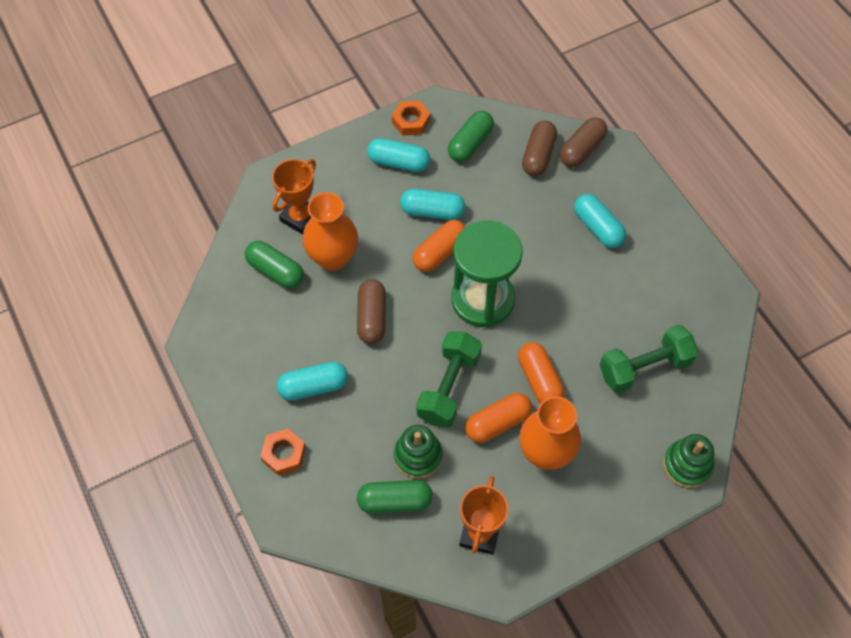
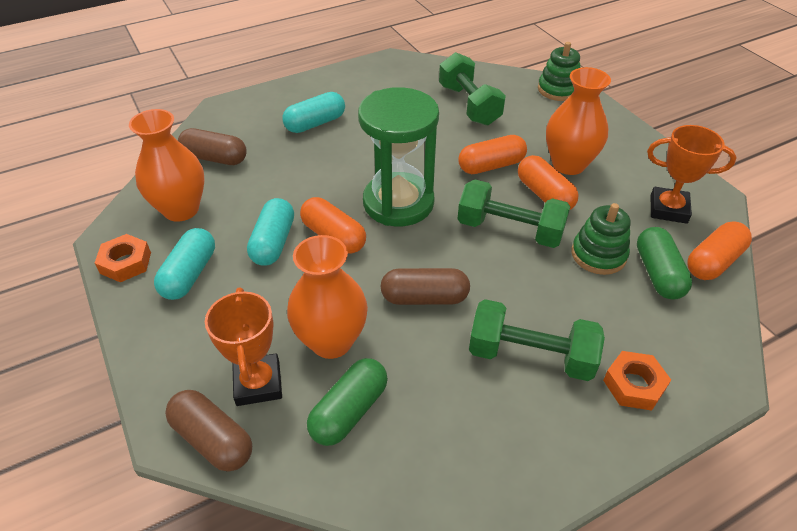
camera: 90 degrees left, 15 degrees down
orange trophy [272,159,316,235] -> orange trophy turned 45 degrees clockwise [205,287,282,406]
turquoise capsule [277,362,348,401] -> green dumbbell [469,299,605,381]
green capsule [448,111,494,162] -> orange vase [129,109,205,222]
brown capsule [560,117,608,167] -> brown capsule moved to [165,390,252,472]
none -> orange capsule [687,222,752,280]

